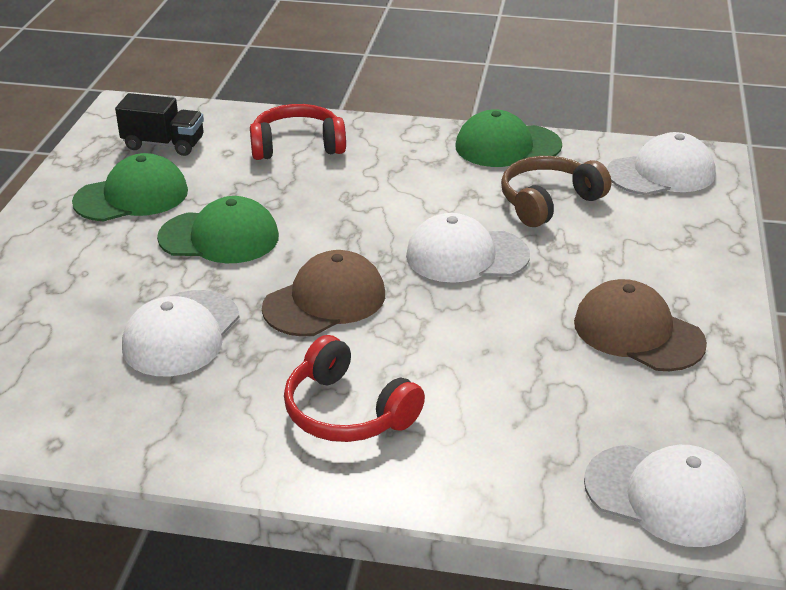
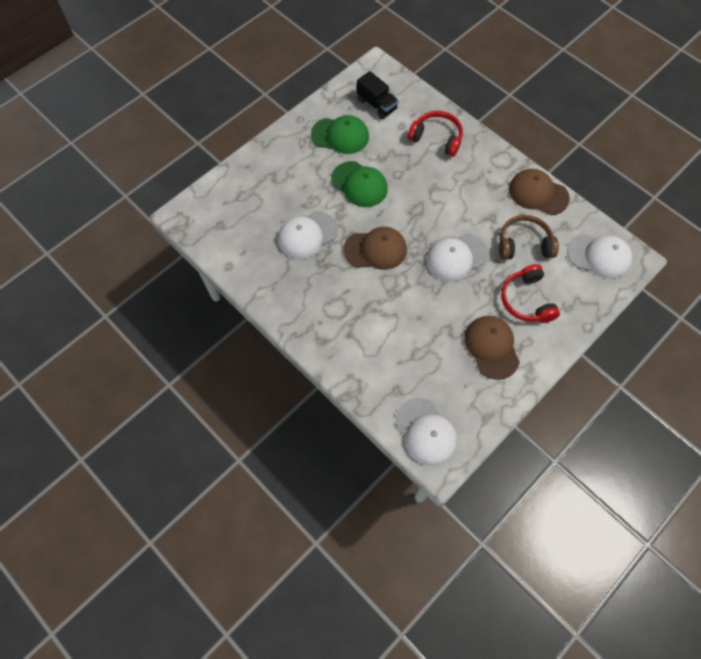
camera: 35 degrees right, 30 degrees up
red headphones [284,335,425,442] -> red headphones moved to [501,264,560,323]
white cap [406,213,530,283] -> white cap turned 60 degrees counterclockwise [426,234,488,282]
green cap [455,110,562,167] -> brown cap [509,169,570,215]

